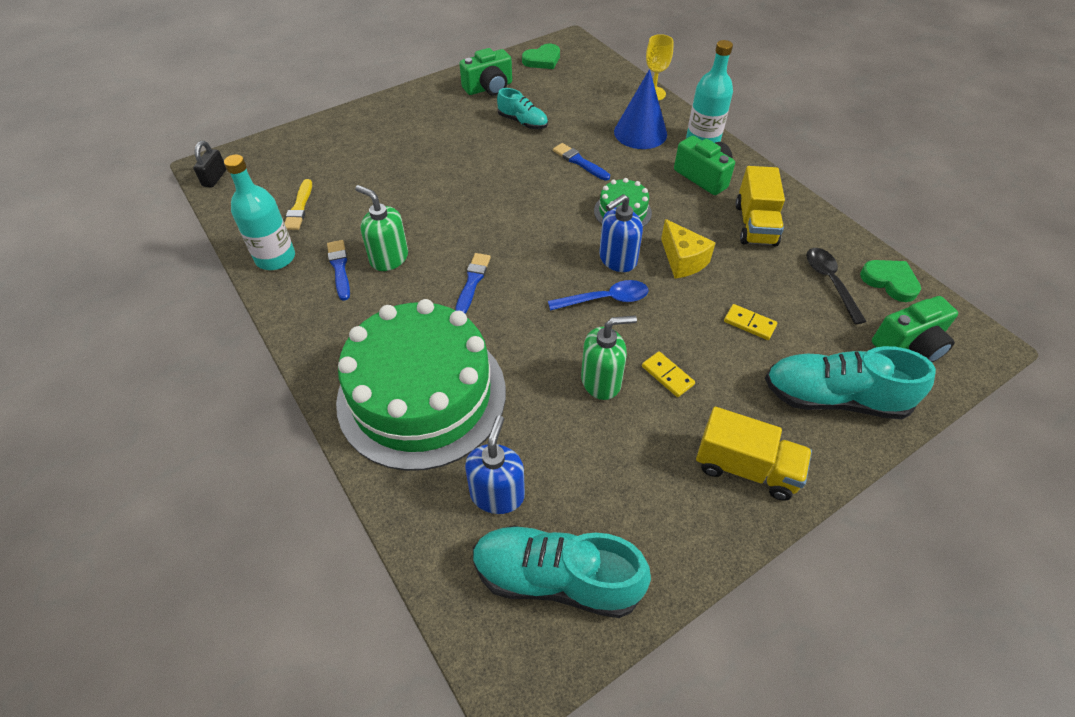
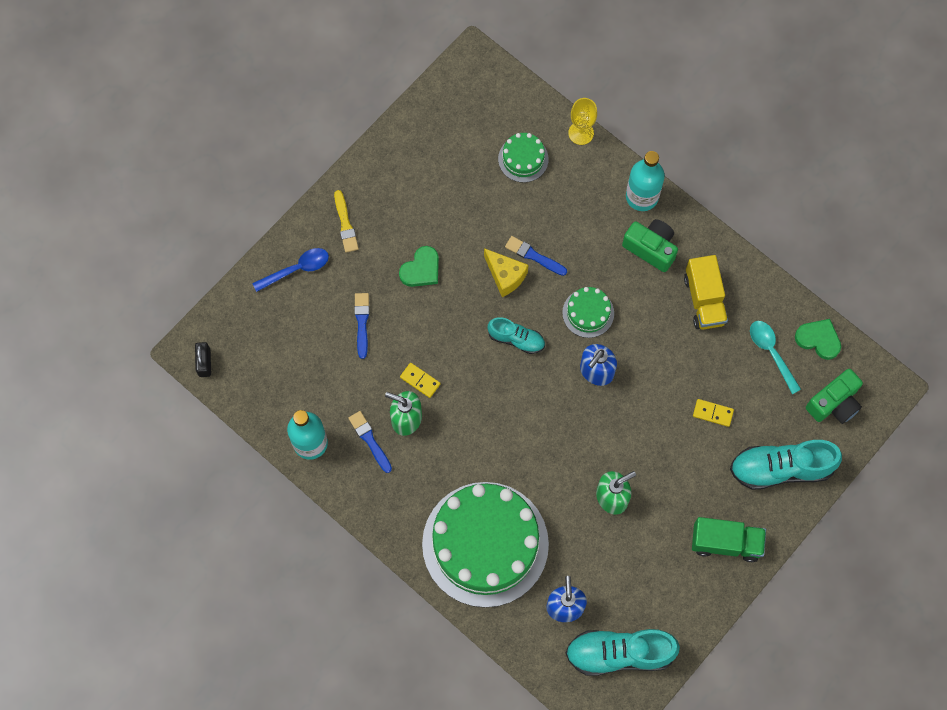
camera: 15 degrees left, 20 degrees up
yellow brush [284,179,312,230] -> yellow brush moved to [334,190,359,253]
blue brush [455,253,491,313] -> blue brush moved to [354,293,370,359]
green camera [459,48,512,96] -> none
turquoise shoe [497,88,548,129] -> turquoise shoe moved to [487,317,545,354]
green heart [522,44,560,69] -> green heart moved to [399,246,439,287]
blue spoon [548,280,649,311] -> blue spoon moved to [252,248,329,292]
blue cone [614,69,667,149] -> none
yellow domino [642,351,695,397] -> yellow domino moved to [400,363,441,398]
yellow cheese [661,219,716,278] -> yellow cheese moved to [484,248,528,297]
yellow truck [696,407,812,501] -> green truck [692,517,766,562]
black spoon [806,248,867,324] -> turquoise spoon [750,321,801,394]
none -> green cake [498,133,549,183]

